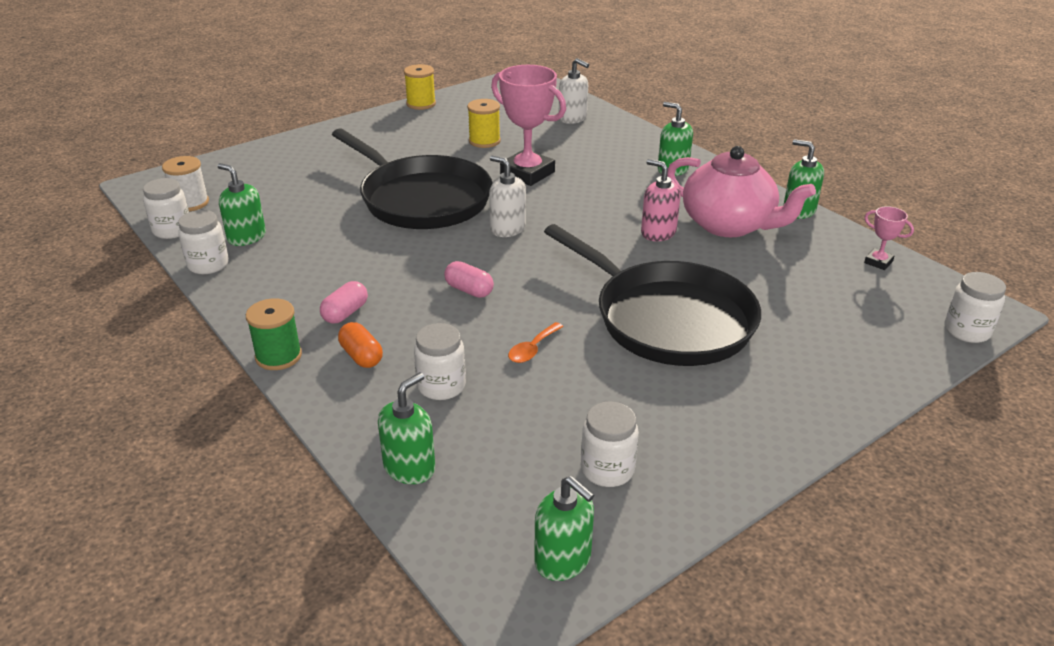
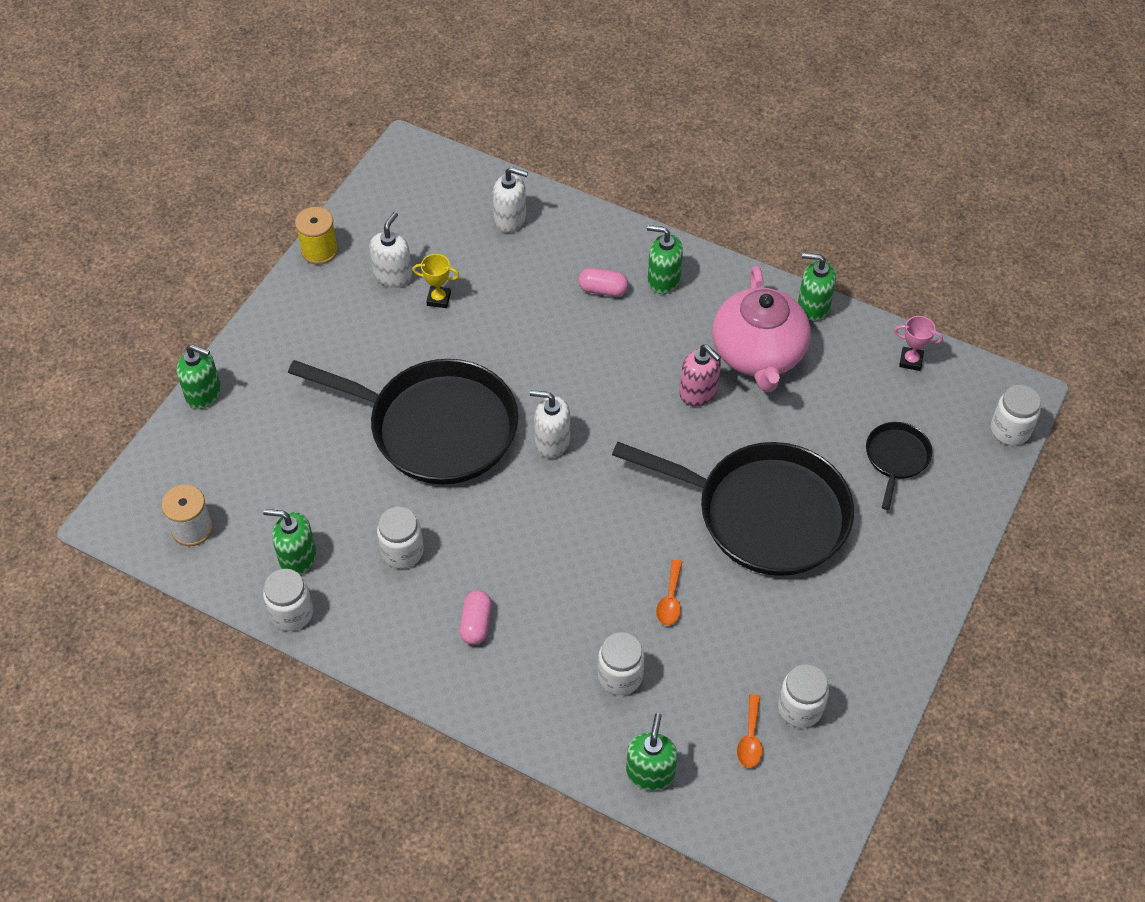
camera: 25 degrees left, 20 degrees up
white jar [143,178,189,239] -> white jar moved to [377,507,424,569]
green spool [246,298,302,370] -> none
orange capsule [338,322,383,368] -> none
pink capsule [444,261,494,298] -> pink capsule moved to [578,268,628,296]
yellow spool [467,99,501,148] -> yellow trophy [413,254,459,308]
pink trophy [491,65,566,186] -> none
green soap dispenser [534,476,594,581] -> green soap dispenser moved to [177,344,221,409]
pink soap dispenser [641,159,681,241] -> pink soap dispenser turned 150 degrees counterclockwise [679,344,721,406]
pink teapot [667,146,816,237] -> pink teapot turned 75 degrees clockwise [712,266,811,392]
none -> white soap dispenser [369,212,412,288]
none -> orange spoon [737,694,763,768]
none -> black pan [866,422,932,510]

